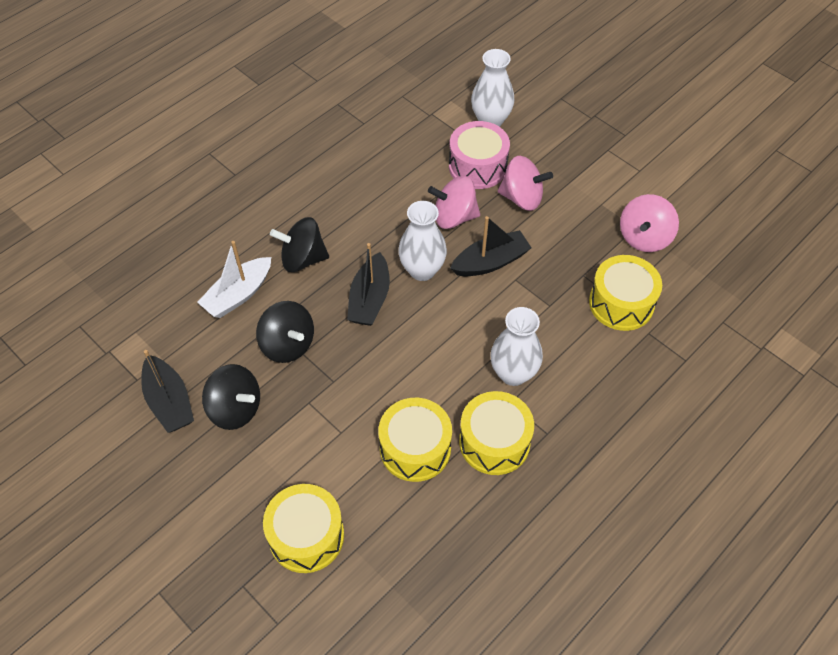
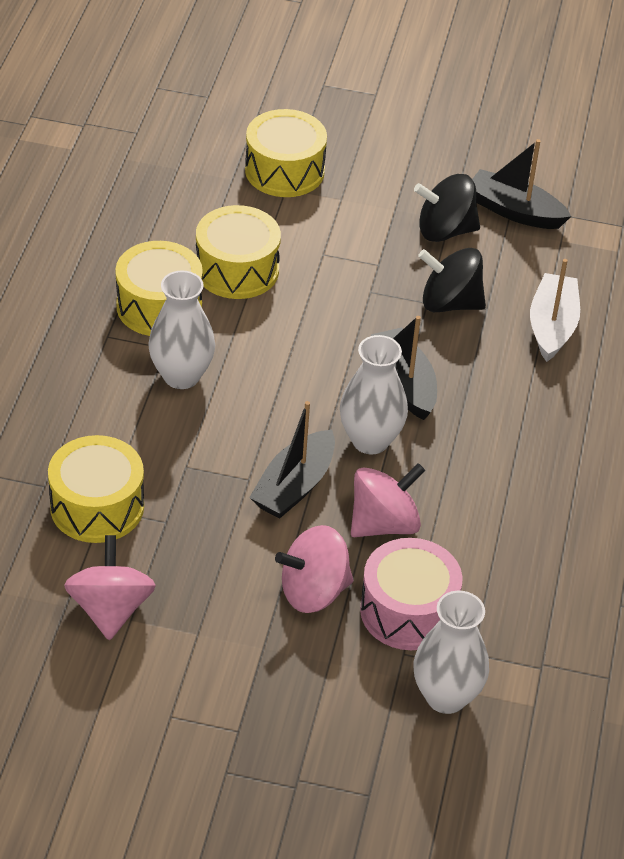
camera: 145 degrees right, 10 degrees down
black spinning top [270,217,329,272] -> none

